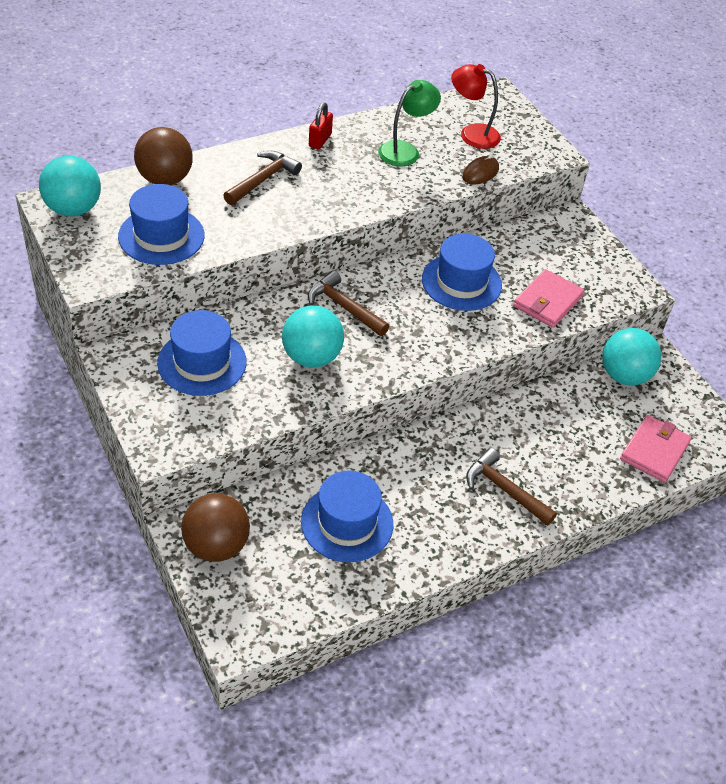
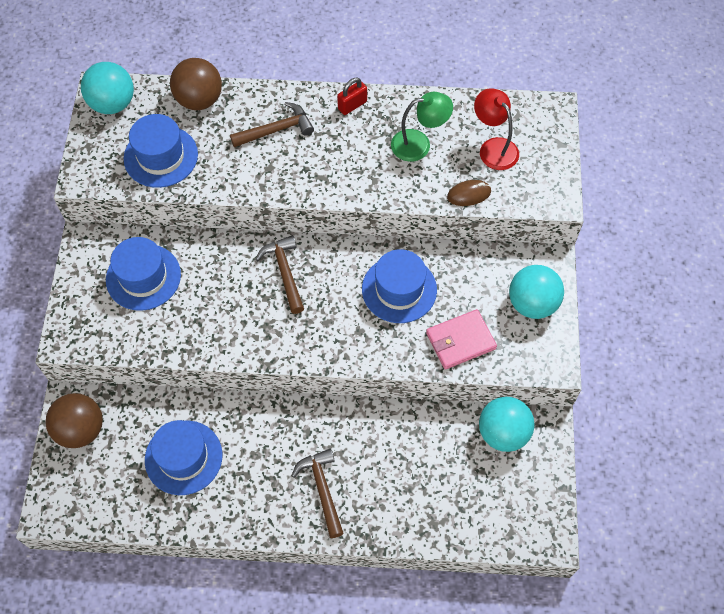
camera: 35 degrees right, 15 degrees up
turquoise ball [282,305,344,368] -> turquoise ball moved to [509,265,564,319]
pink wallet [620,415,692,483] -> none

